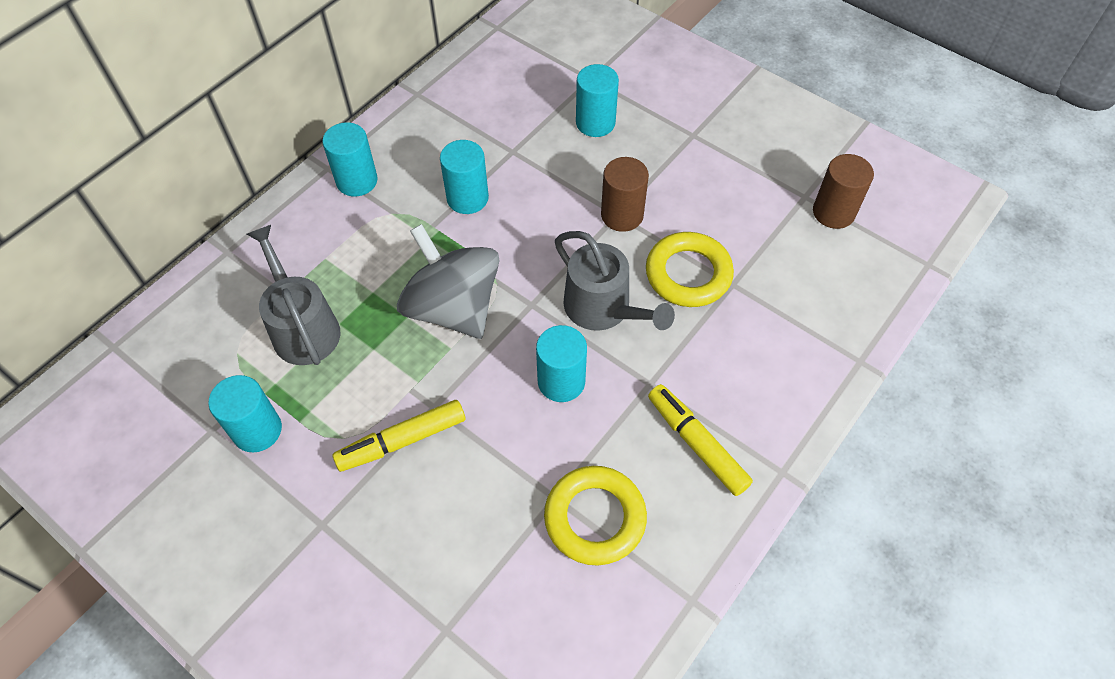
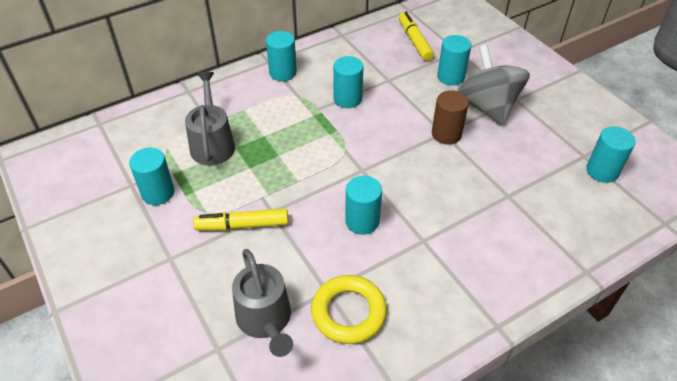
camera: 20 degrees right, 10 degrees down
grey spinning top [397,224,499,339] -> grey spinning top moved to [457,45,530,126]
grey watering can [555,231,675,331] -> grey watering can moved to [232,249,293,357]
yellow ring [646,232,734,307] -> none
yellow marker [648,384,753,496] -> yellow marker moved to [399,12,434,61]
brown cylinder [813,154,874,229] -> turquoise cylinder [586,126,636,183]

